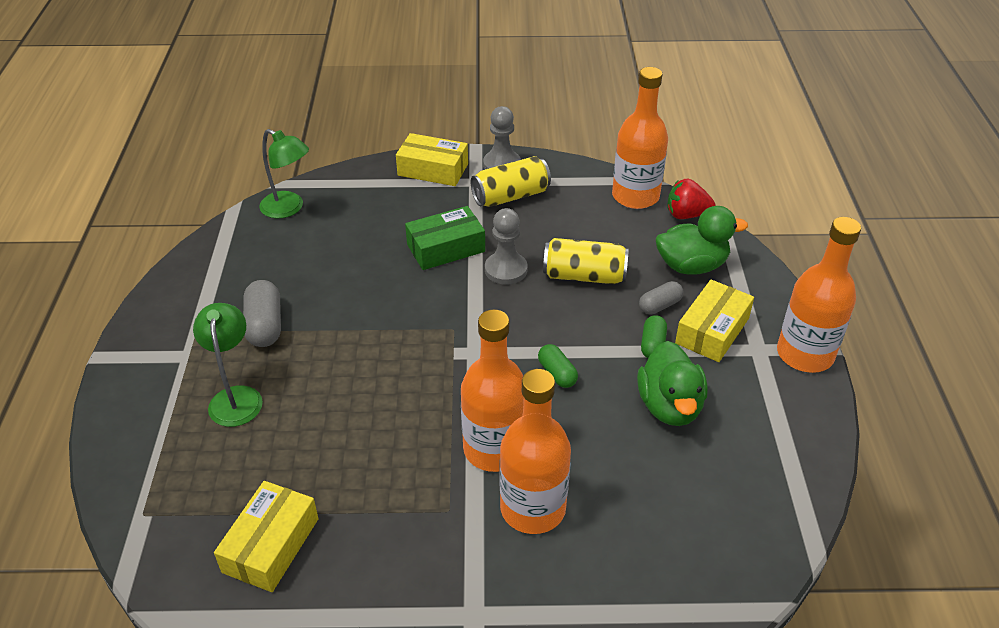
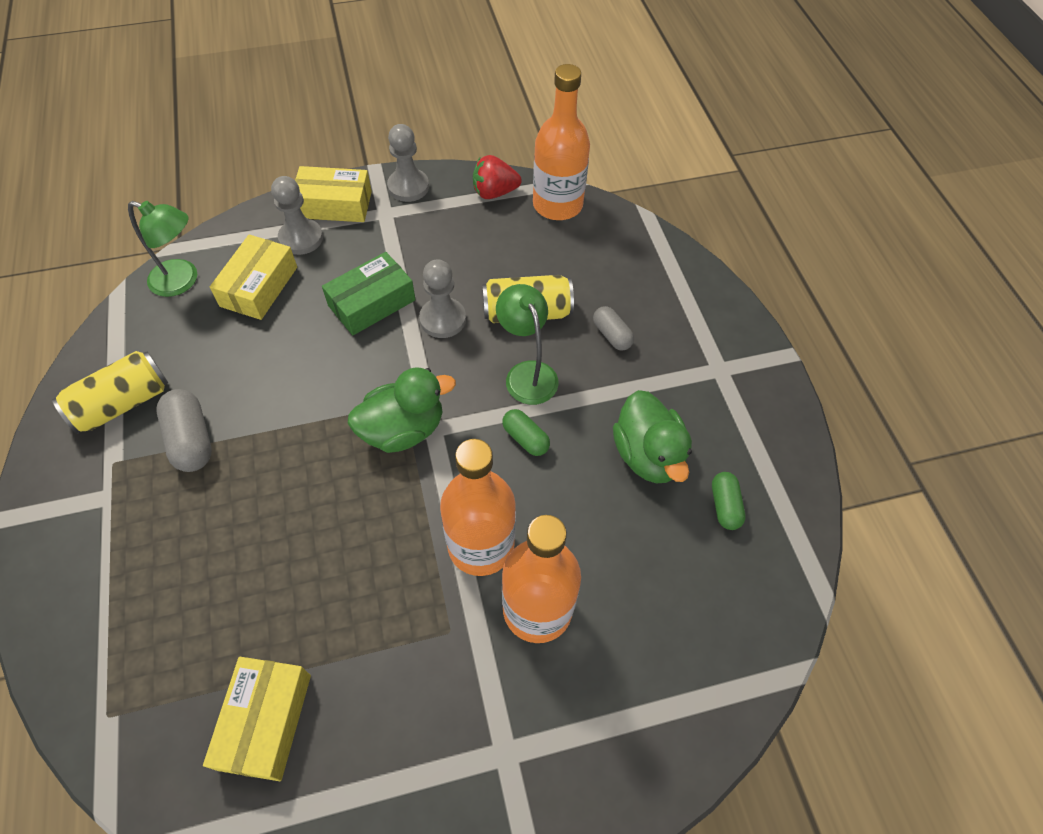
camera: 15 degrees left, 15 degrees up
green lamp [193,303,263,427] -> green lamp moved to [496,284,559,405]
yellow can [471,156,551,207] -> yellow can moved to [52,351,168,434]
grey capsule [639,281,683,315] -> grey capsule turned 75 degrees counterclockwise [593,306,634,350]
green capsule [641,315,667,358] -> green capsule moved to [712,472,746,530]
green duck [656,206,748,275] -> green duck moved to [348,367,456,453]
red strawberry [668,179,715,219] -> red strawberry moved to [473,155,522,199]
yellow box [675,279,754,362] -> yellow box moved to [210,235,297,320]
orange bottle [777,217,861,373] -> none
none -> grey pawn [271,176,323,255]

